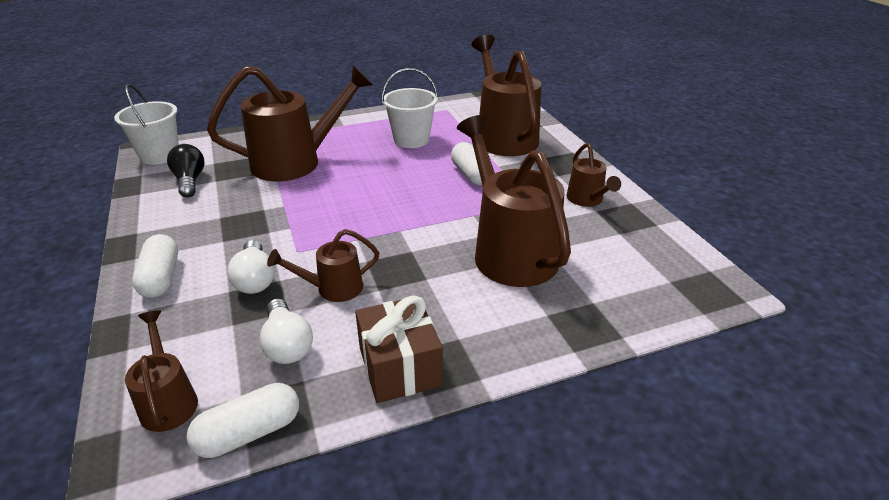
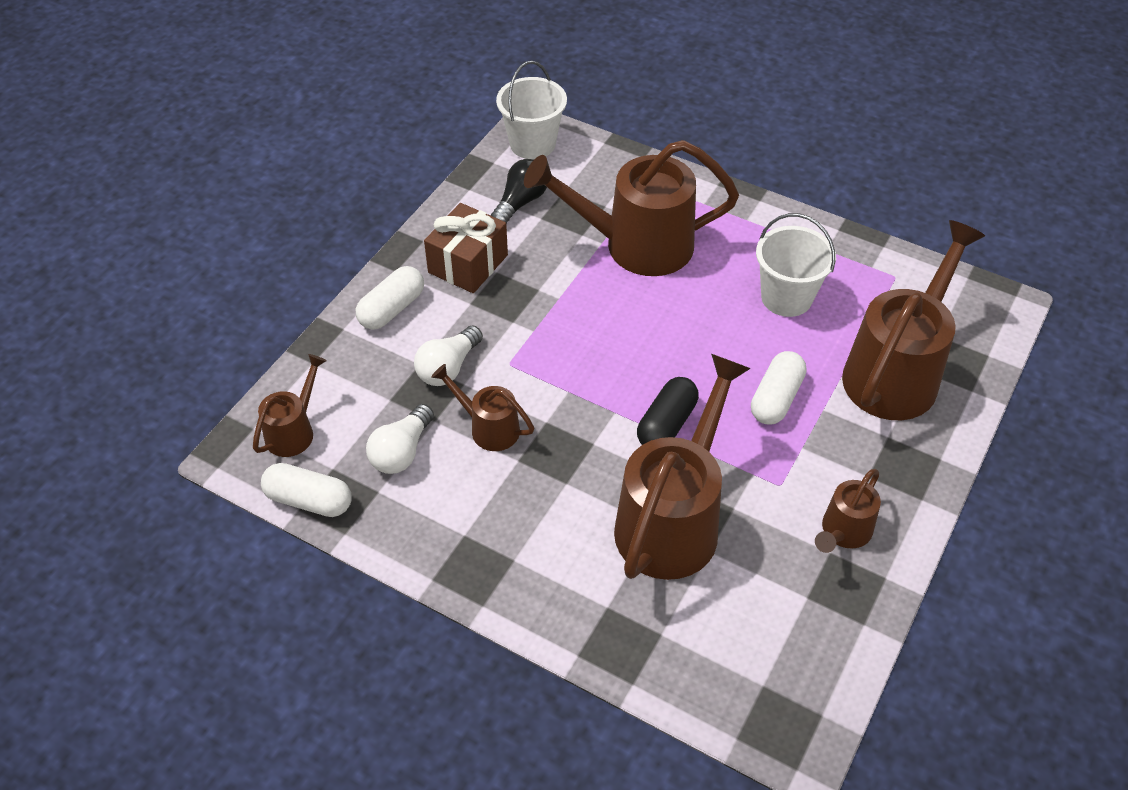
camera: 50 degrees right, 15 degrees up
brown watering can [207,65,373,181] -> brown watering can turned 150 degrees clockwise [524,140,739,276]
brown gift [355,296,443,403] -> brown gift moved to [424,203,508,293]
none -> black capsule [637,377,699,445]

